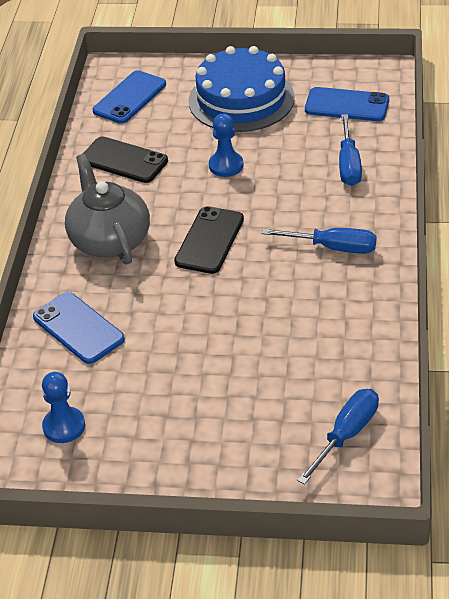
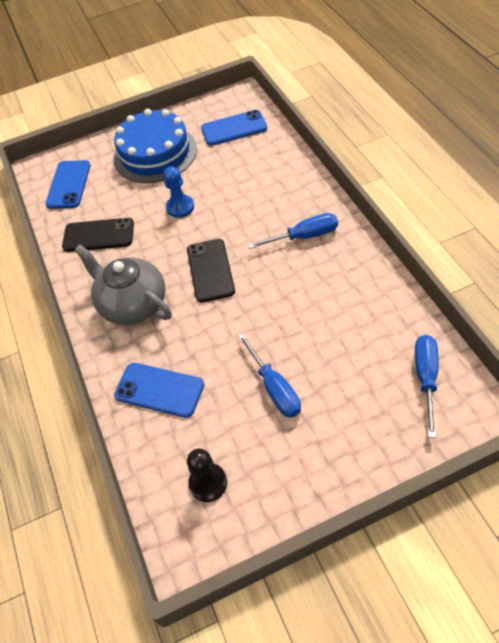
camera: 25 degrees left, 10 degrees up
blue pawn [42,372,85,443] -> black pawn [187,448,227,502]
blue screwdriver [339,114,362,186] -> blue screwdriver moved to [238,333,301,418]

